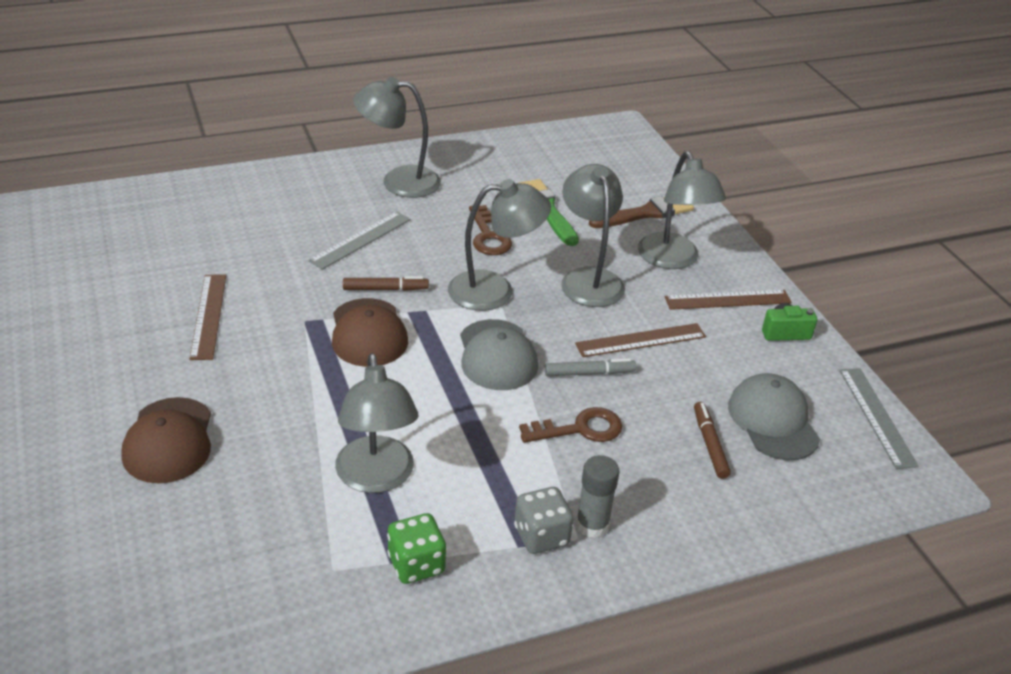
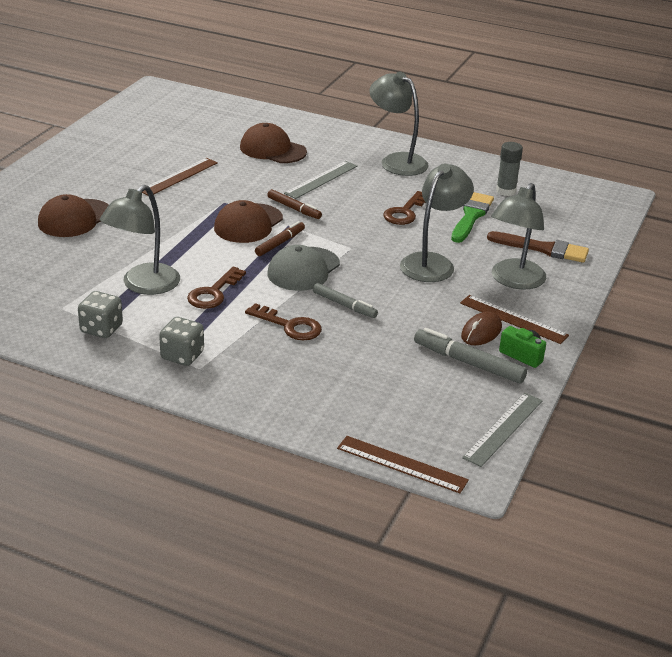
camera: 45 degrees right, 5 degrees down
grey ruler [308,212,411,270] -> grey ruler turned 45 degrees counterclockwise [284,161,357,199]
green dice [387,513,446,584] -> grey dice [78,291,123,338]
grey lamp [448,179,551,311] -> none
brown ruler [575,323,706,357] -> brown ruler moved to [337,436,469,493]
grey glue stick [576,455,619,538] -> grey glue stick moved to [496,142,523,196]
brown marker [694,402,731,479] -> brown marker moved to [255,221,305,256]
grey cap [728,373,820,460] -> none
none -> brown key [187,266,246,309]
none -> brown cap [240,123,307,163]
none -> grey marker [414,328,527,383]
none -> brown mouse [461,312,502,345]

